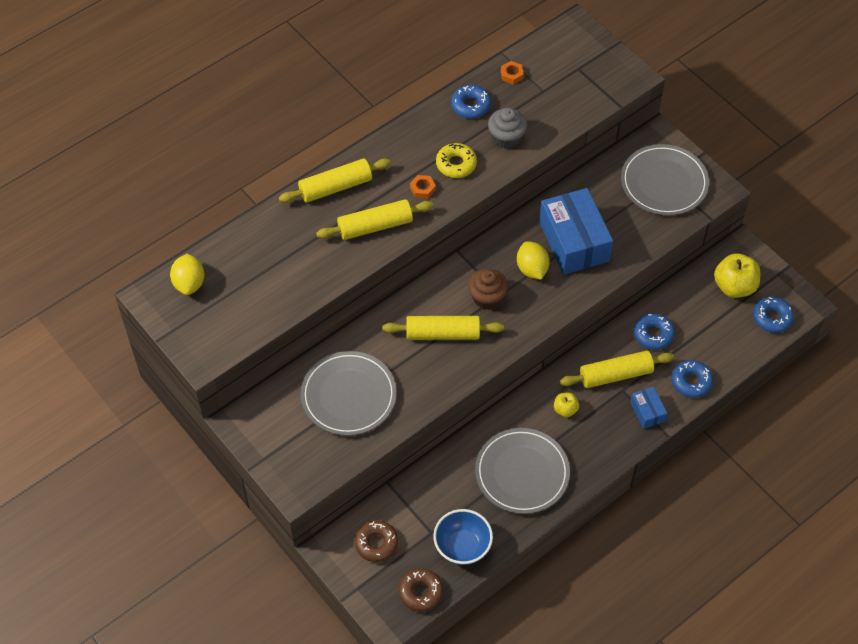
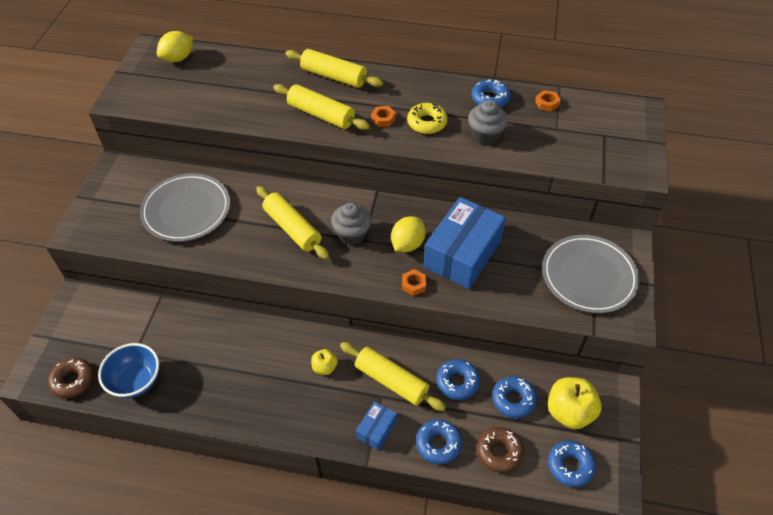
camera: 50 degrees right, 5 degrees down
brown donut [355,520,398,562] -> brown donut moved to [477,427,524,473]
brown cupcake [468,268,508,310] -> grey cupcake [331,203,371,245]
grey plate [475,428,570,514] -> none
none -> orange nut [402,269,426,296]
none -> blue donut [492,376,537,418]

